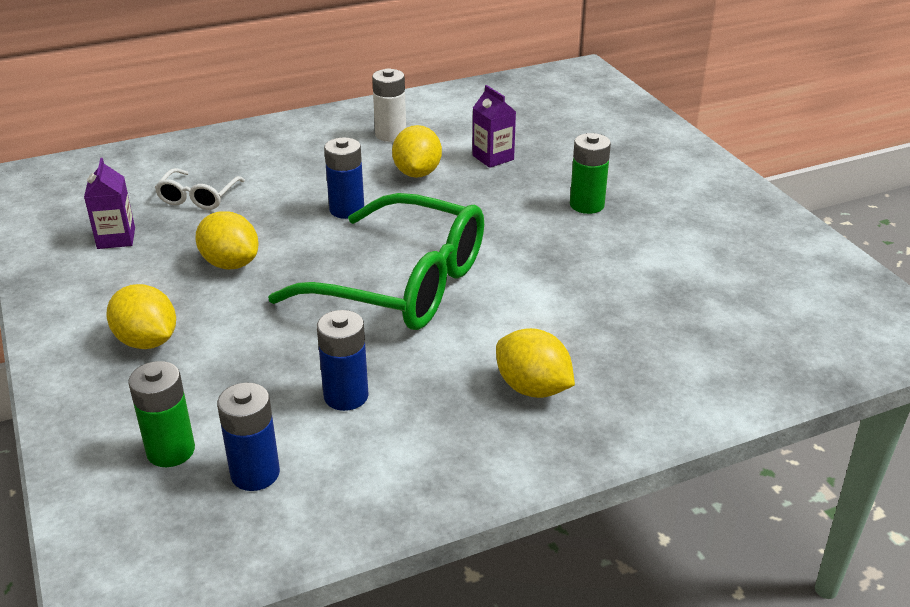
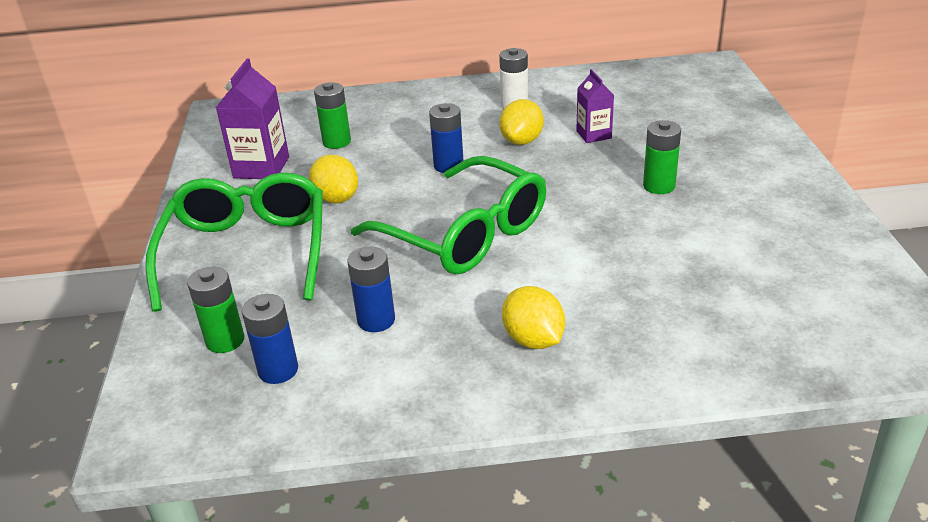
camera: 20 degrees right, 0 degrees up
purple carton [84,158,135,249] -> purple carton [216,59,289,179], size x1.61
yellow lemon [106,284,176,349] -> green glasses [145,173,323,312]
white glasses [154,168,245,210] -> green battery [314,83,351,149]

